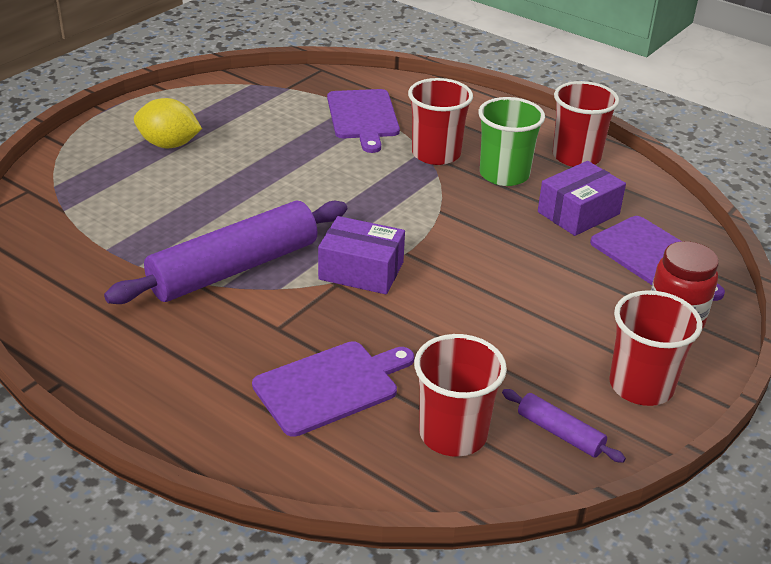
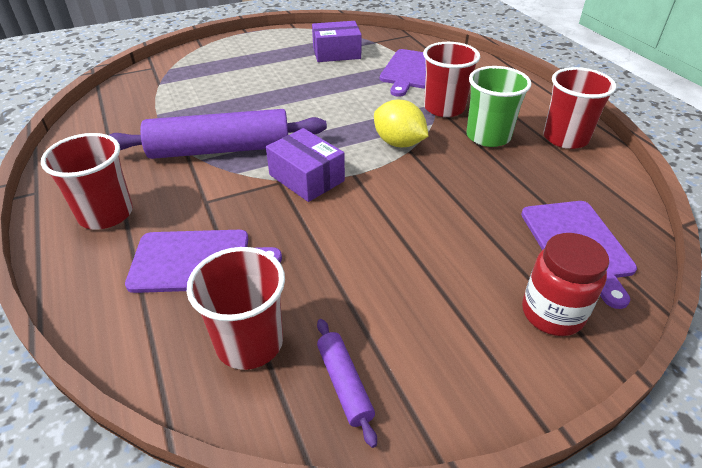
camera: 30 degrees right, 5 degrees up
yellow lemon [134,98,202,148] -> yellow lemon moved to [374,100,429,147]
purple box [538,161,626,236] -> purple box moved to [312,21,362,62]
red cup [609,290,702,406] -> red cup moved to [41,133,133,230]

